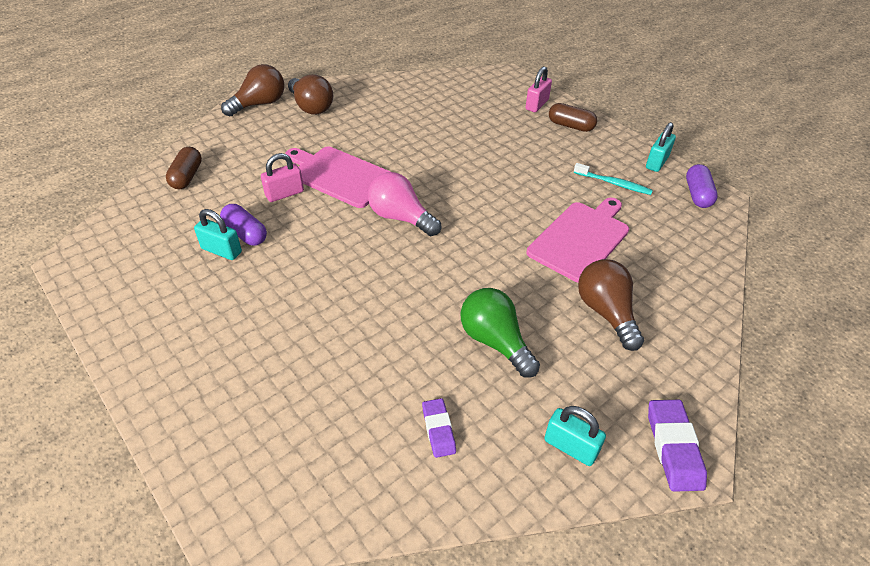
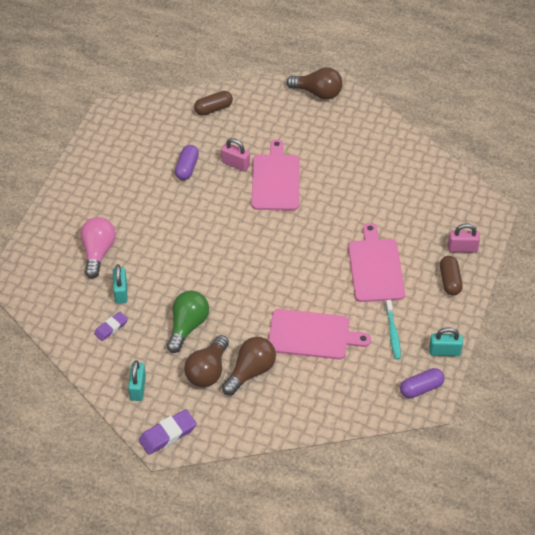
camera: 60 degrees right, 5 degrees up
turquoise padlock [194,209,242,260] -> turquoise padlock moved to [113,264,128,304]
brown light bulb [288,74,333,115] -> brown light bulb moved to [184,335,229,387]
pink light bulb [368,172,441,236] -> pink light bulb moved to [80,217,116,278]
none -> pink cutting board [348,223,405,302]

